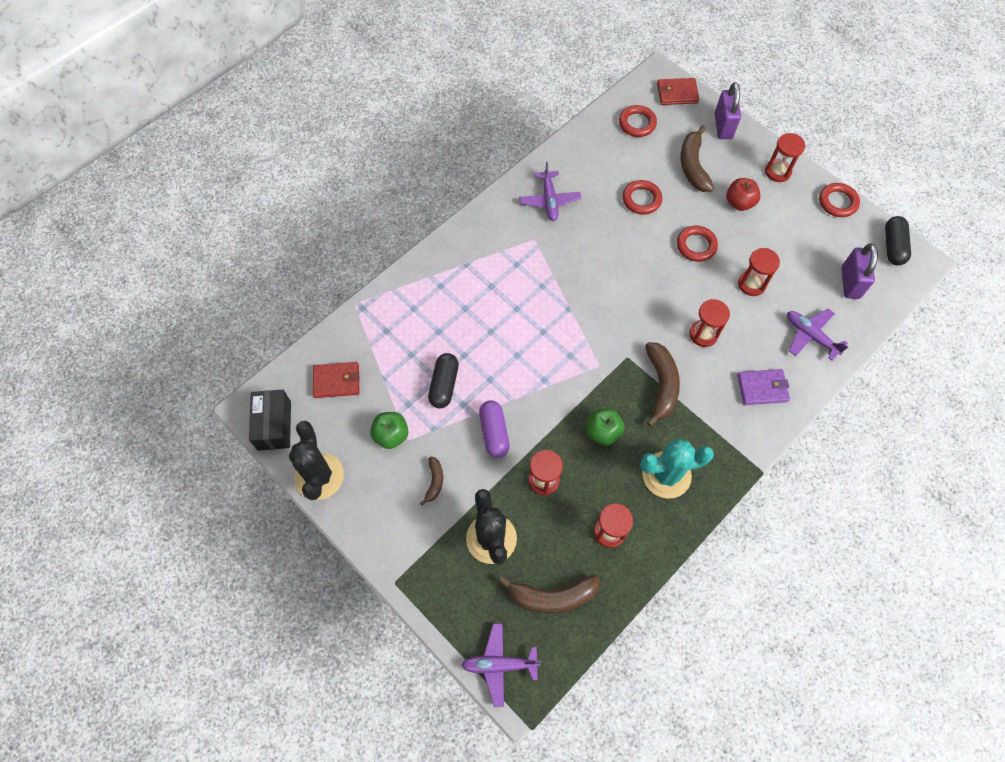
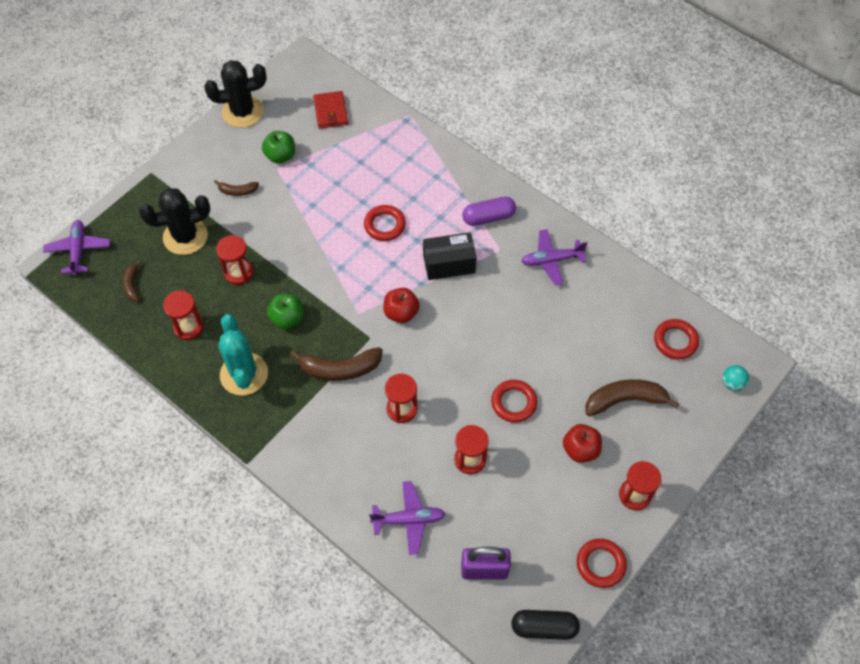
camera: 85 degrees right, 5 degrees down
black box [249,390,291,451] -> black box moved to [423,232,477,280]
black capsule [428,353,459,408] -> none
purple capsule [479,400,510,458] -> purple capsule moved to [462,197,516,226]
brown banana [498,575,600,613] -> brown banana [123,260,141,302], size x0.54
red ring [622,180,662,215] -> red ring moved to [364,205,406,241]
red wallet [657,78,699,105] -> turquoise ball [722,365,749,391]
purple padlock [715,82,741,139] -> none
purple wallet [737,369,790,405] -> none
purple plane [787,308,848,361] -> purple plane turned 45 degrees clockwise [369,481,446,555]
none -> red apple [383,288,420,323]

